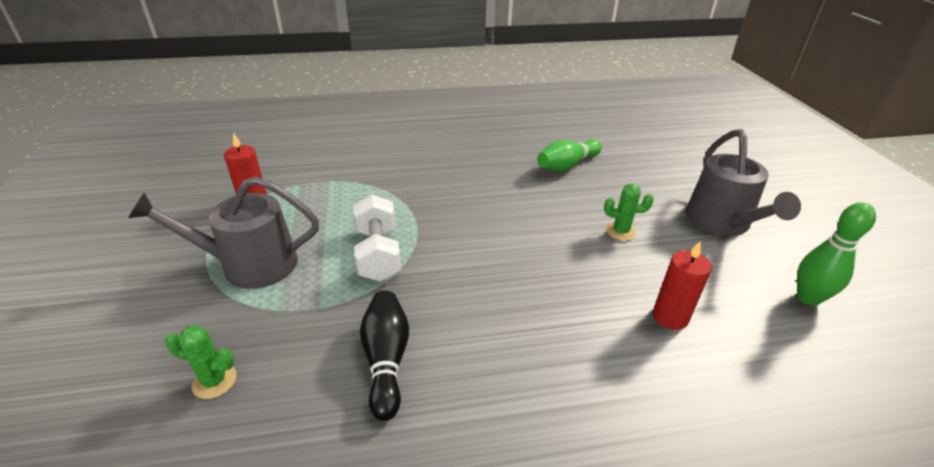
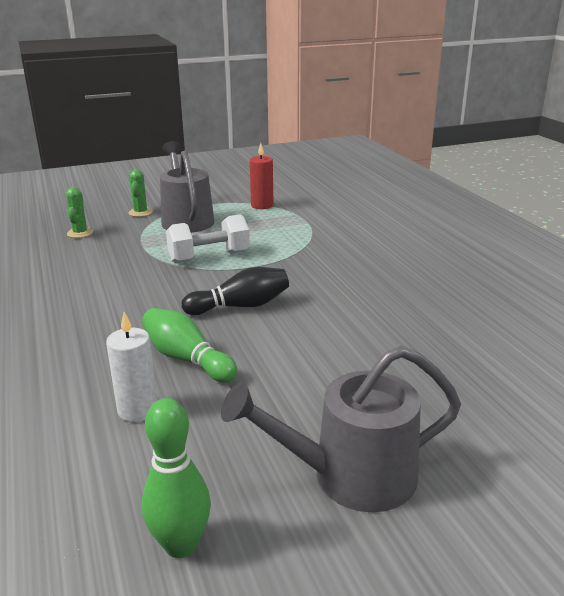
camera: 80 degrees right, 10 degrees down
black bowling pin [360,291,409,421] -> black bowling pin moved to [182,267,289,315]
green bowling pin [537,139,602,171] -> green bowling pin moved to [142,308,237,383]
green cactus [604,184,654,241] -> green cactus moved to [129,169,153,217]
red candle [653,241,712,330] -> white candle [106,312,158,422]

